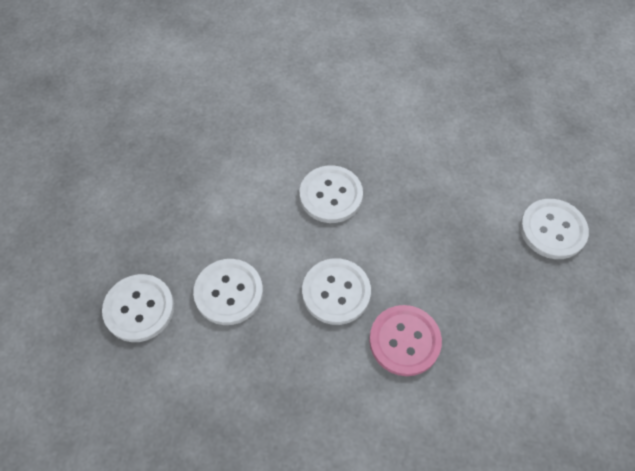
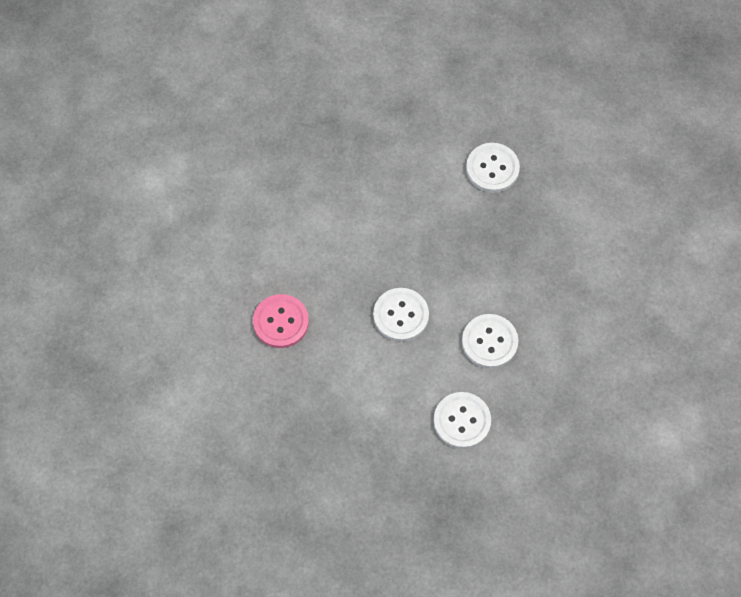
camera: 70 degrees left, 5 degrees up
white button [102,274,174,342] -> none
pink button [369,305,442,376] -> pink button moved to [253,294,309,348]

